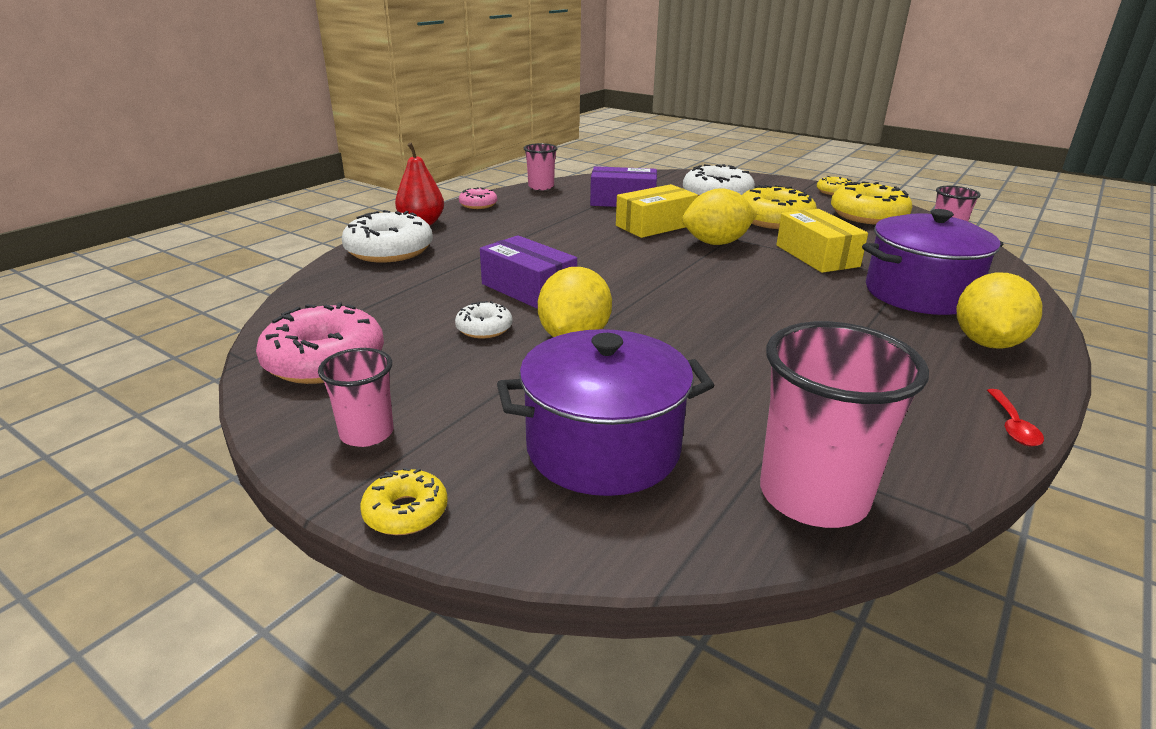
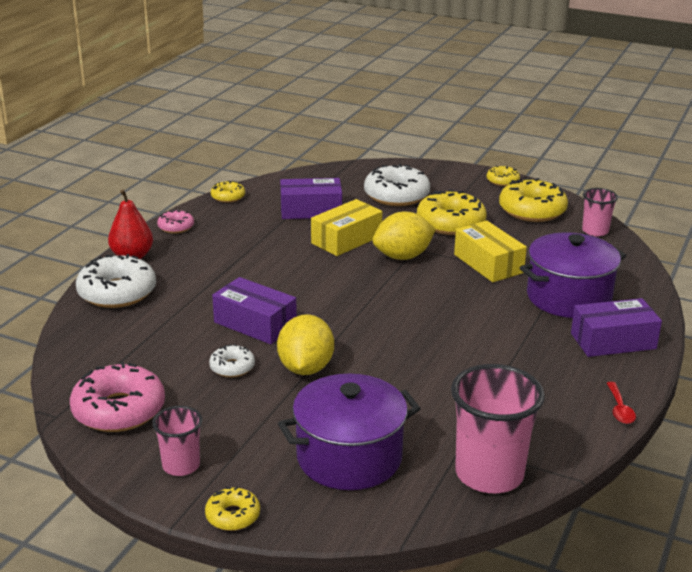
camera: 10 degrees left, 0 degrees up
pink cup [524,143,558,190] -> yellow donut [211,181,245,203]
yellow lemon [956,272,1042,349] -> purple box [571,298,662,357]

